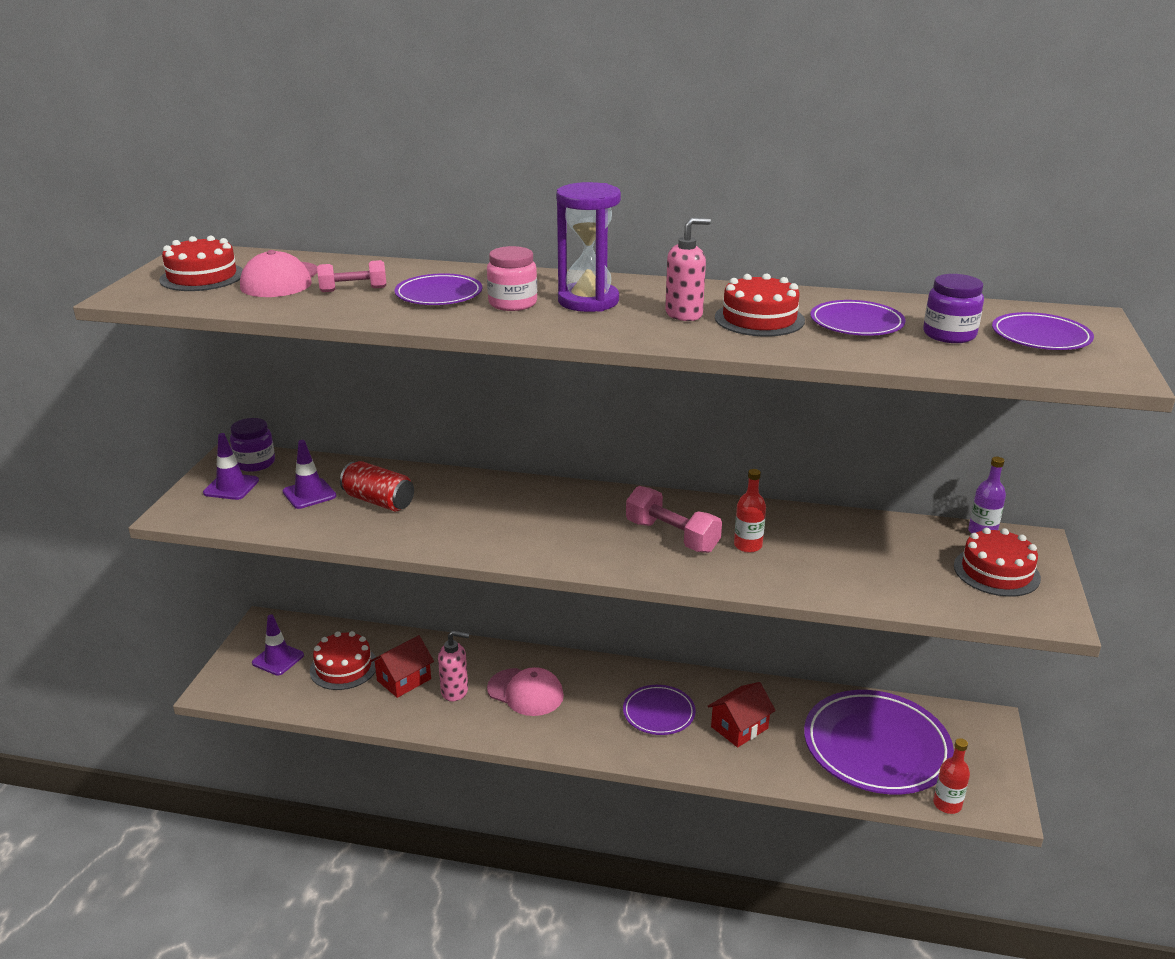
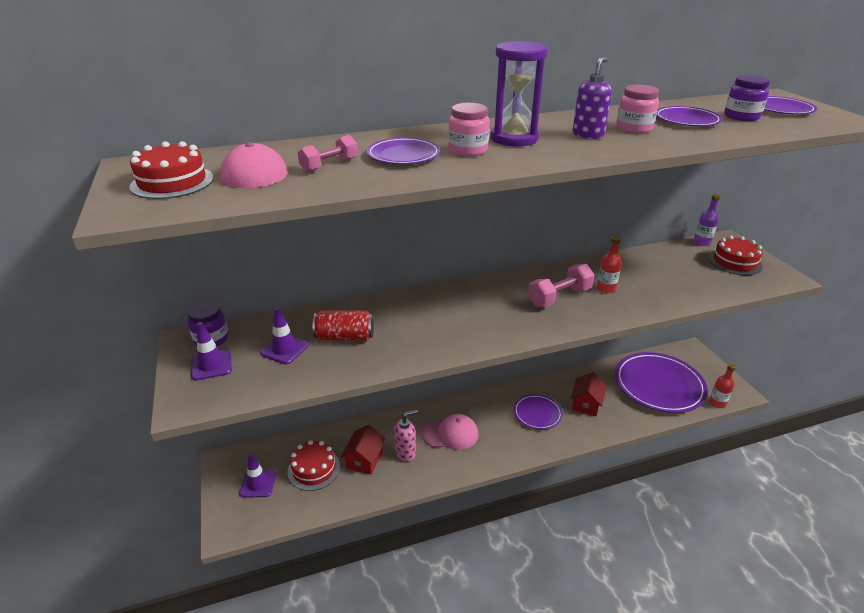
camera: 30 degrees left, 5 degrees up
pink dumbbell [626,486,722,553] -> pink dumbbell turned 45 degrees counterclockwise [528,264,594,307]
pink soap dispenser [665,218,711,321] -> purple soap dispenser [573,57,612,139]
red cake [715,273,805,337] -> pink jar [616,85,659,133]

